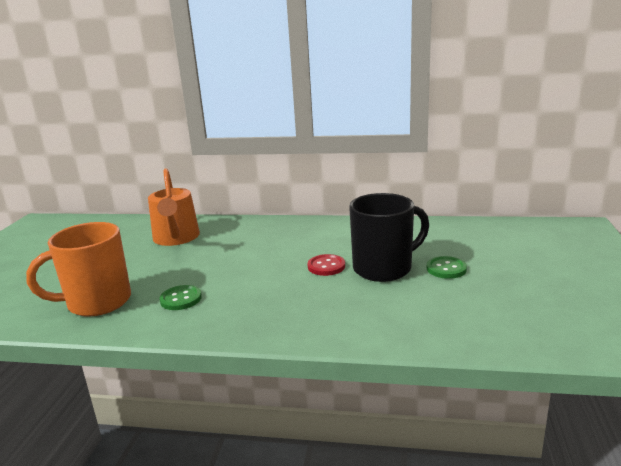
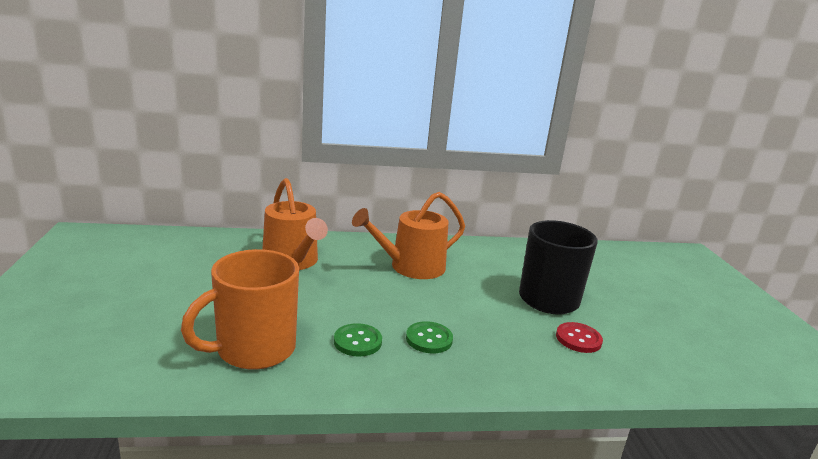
camera: 20 degrees left, 0 degrees up
red button [307,254,345,276] -> red button moved to [556,322,603,353]
green button [427,256,467,279] -> green button moved to [406,321,453,354]
none -> orange watering can [352,192,465,279]

